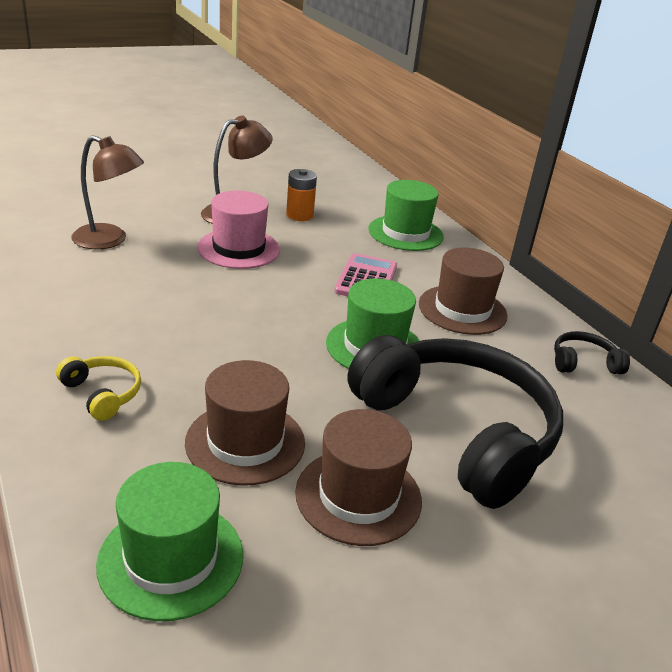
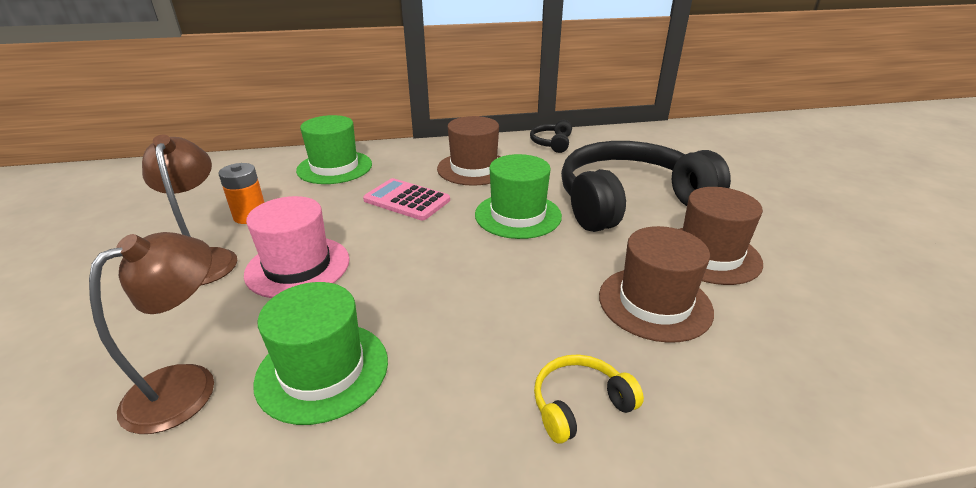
camera: 70 degrees left, 0 degrees up
green hat [96,462,243,621] -> green hat moved to [253,282,388,425]

